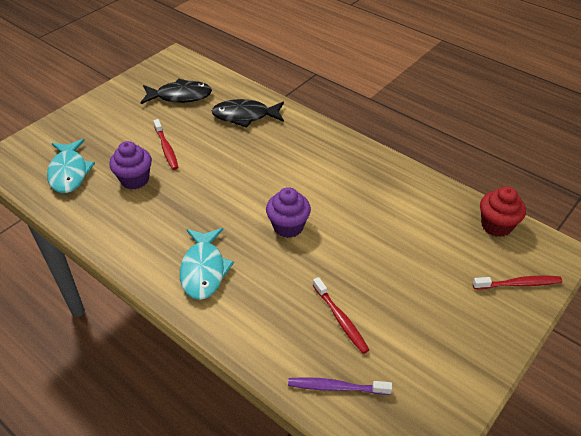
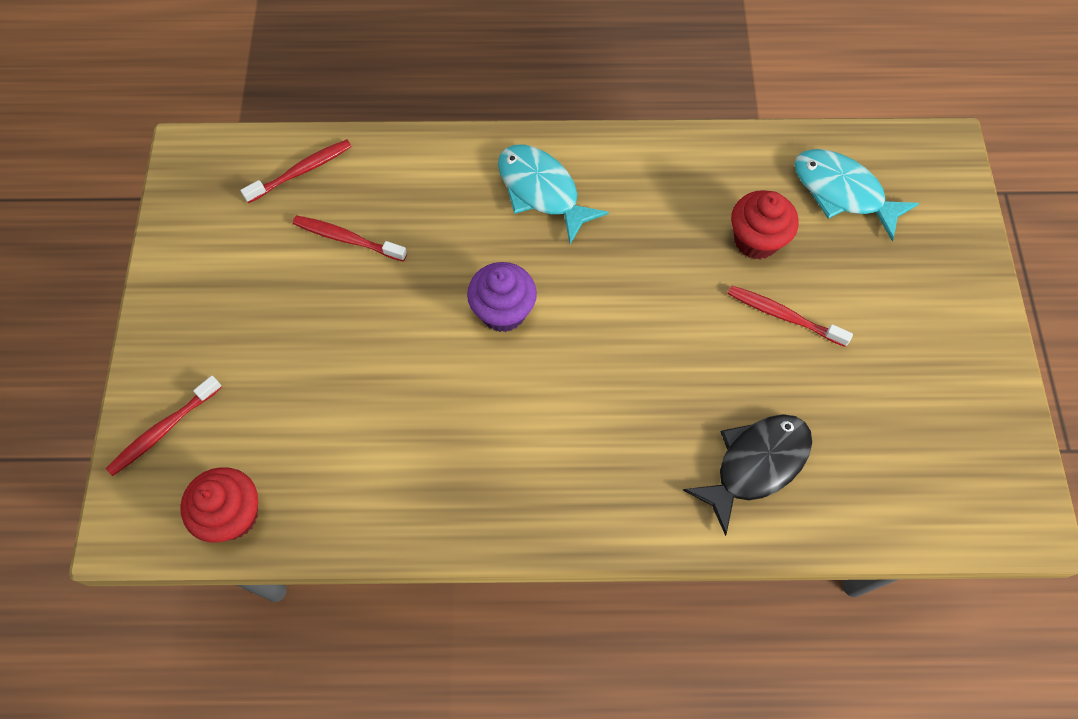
camera: 140 degrees right, 20 degrees up
purple cupcake [109,141,152,190] -> red cupcake [731,190,799,259]
black fish [141,79,212,104] -> none
purple toothbrush [288,377,392,395] -> red toothbrush [240,139,352,203]

